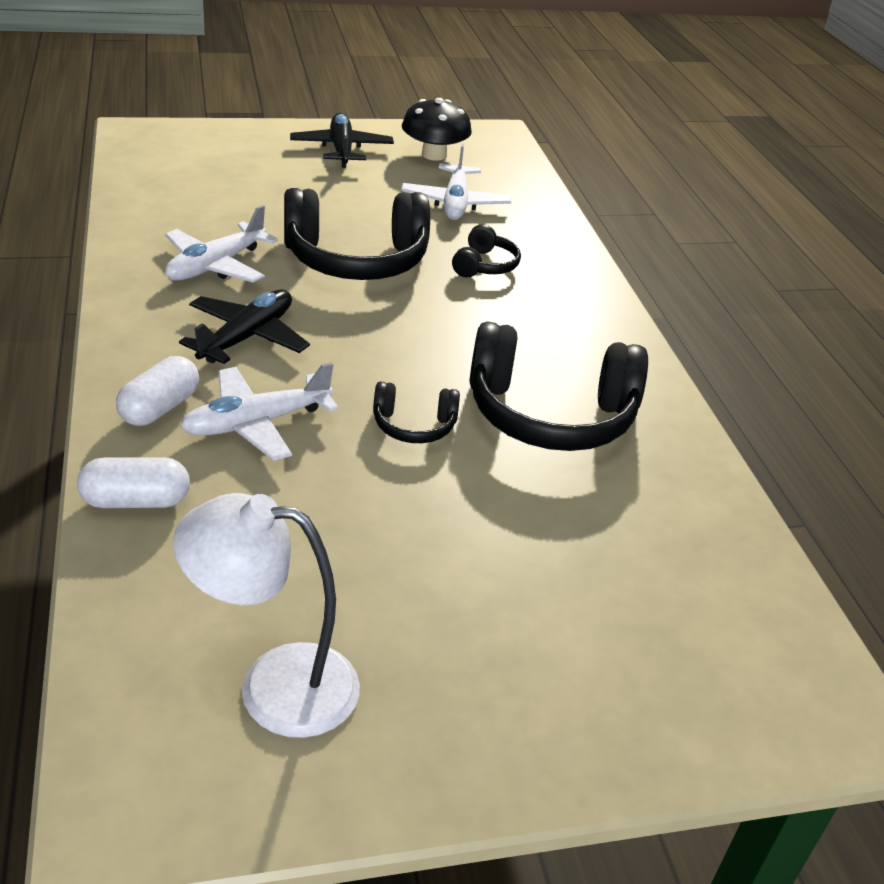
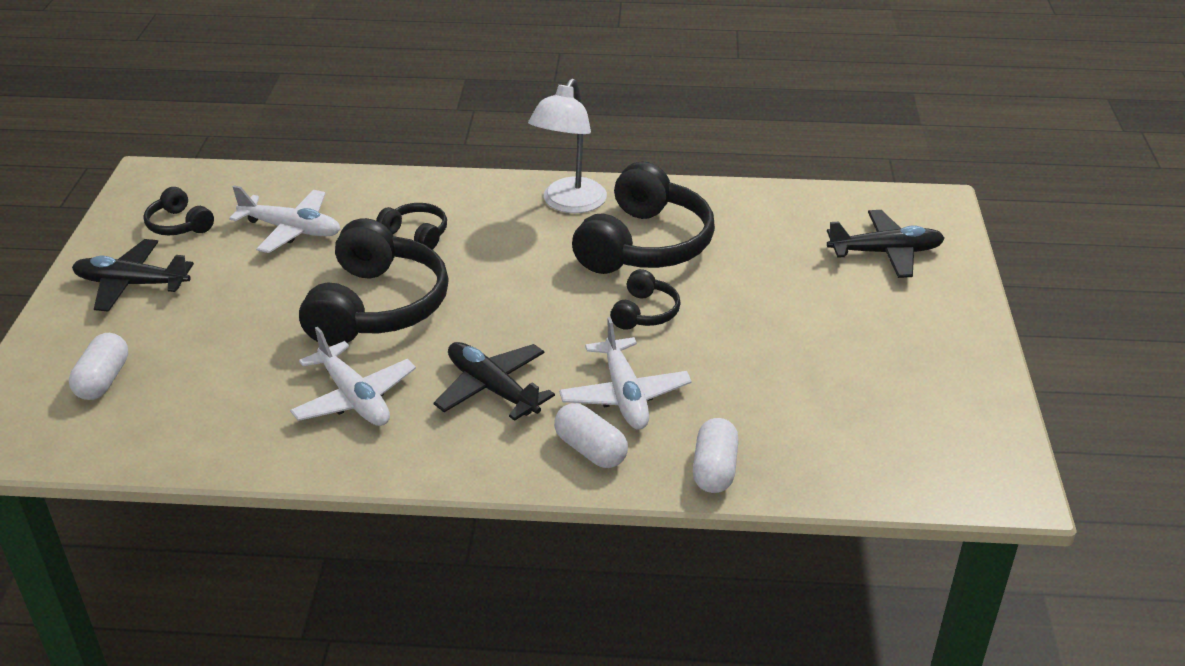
camera: 70 degrees left, 0 degrees up
white lamp [174,493,360,738] -> white lamp moved to [528,78,607,213]
black mushroom [402,98,472,161] -> black headphones [143,187,214,235]
none -> white capsule [69,333,129,400]
none -> black plane [827,210,945,278]

